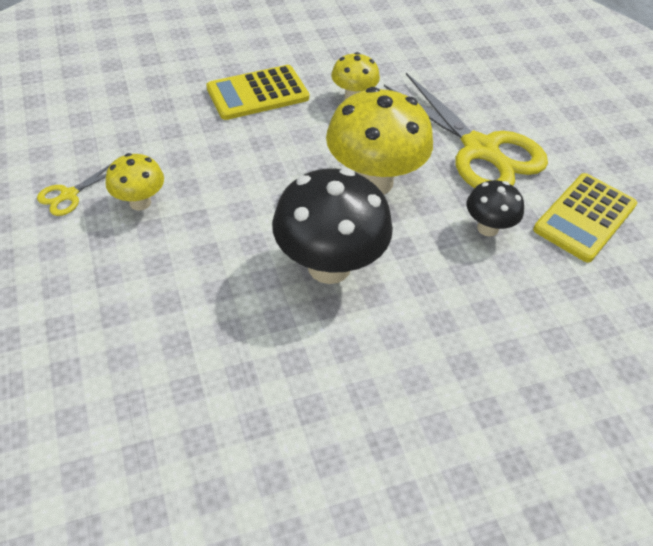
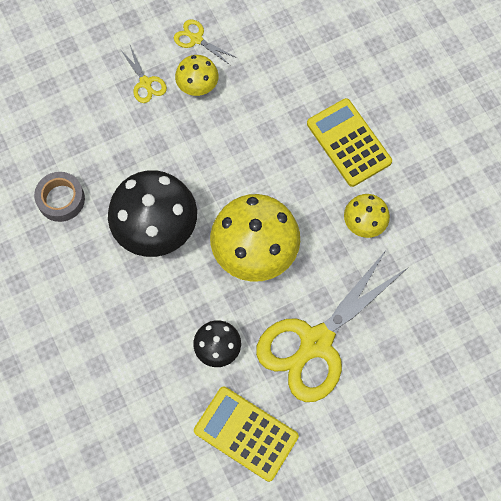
camera: 85 degrees right, 20 degrees up
none -> grey tape [34,172,85,222]
none -> yellow scissors [121,46,167,103]

